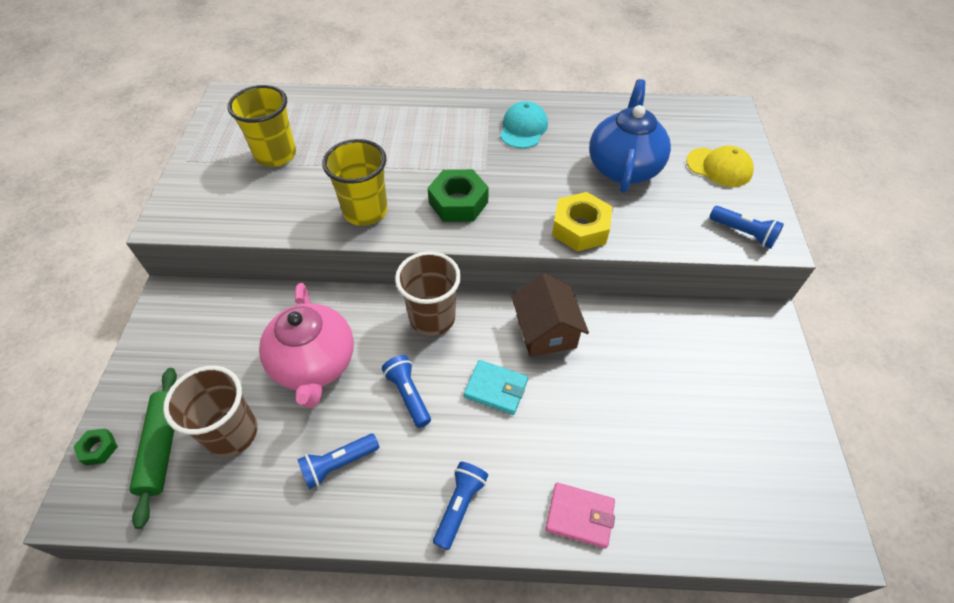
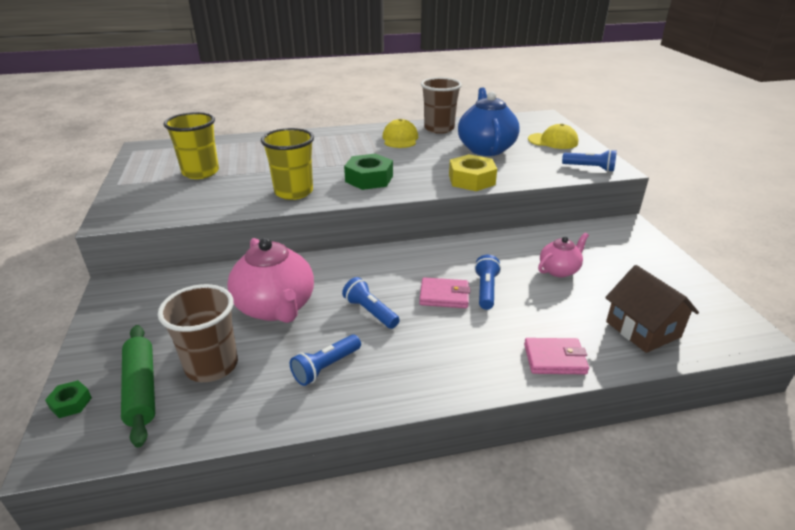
camera: 15 degrees left, 20 degrees down
brown cup [395,251,461,336] -> brown cup moved to [421,77,462,134]
blue flashlight [433,462,488,550] -> blue flashlight moved to [474,255,501,310]
turquoise wallet [464,360,528,415] -> pink wallet [419,277,470,308]
turquoise cap [500,101,548,148] -> yellow cap [382,119,418,148]
brown house [511,273,589,357] -> brown house moved to [605,265,699,353]
none -> pink teapot [538,233,589,277]

